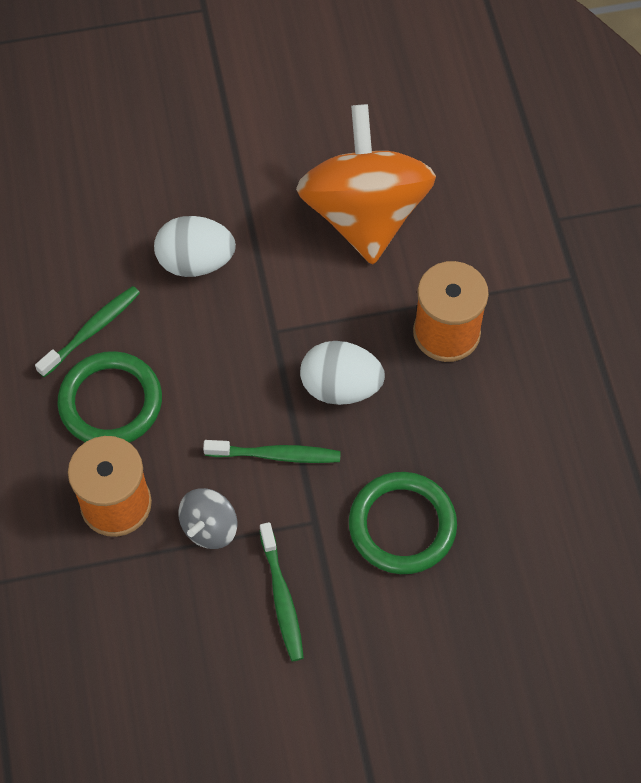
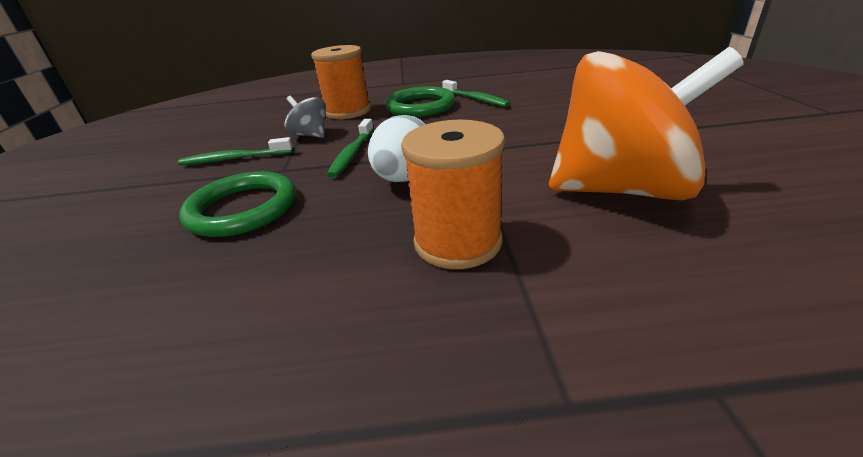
camera: 100 degrees right, 30 degrees down
white egg [154,216,236,277] -> none

